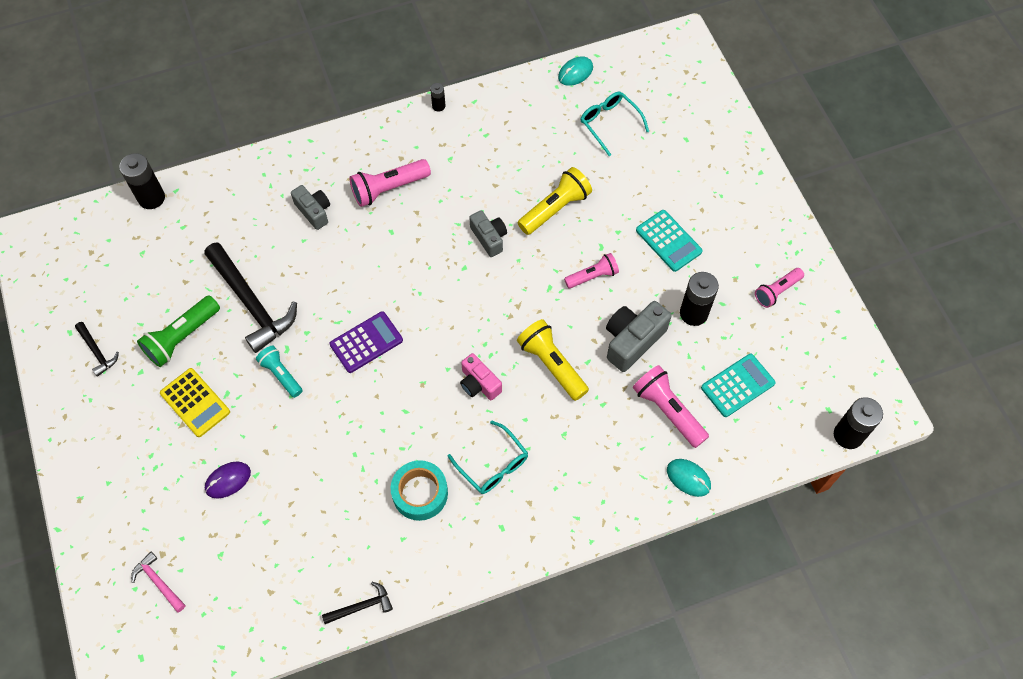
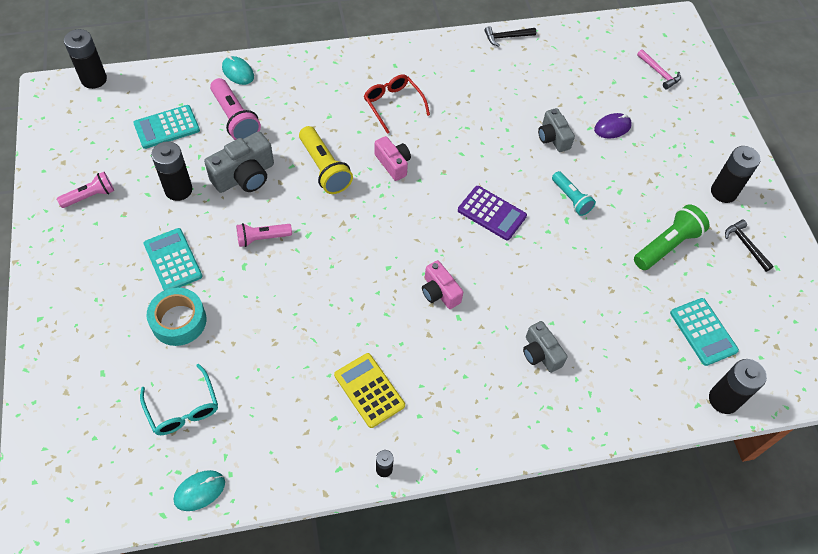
camera: 175 degrees left, 5 degrees down
yellow calculator [160,368,230,437] -> yellow calculator moved to [334,353,405,428]
black hammer [204,242,297,353] -> none
purple calculator [330,311,403,373] -> purple calculator turned 120 degrees counterclockwise [458,186,527,241]
pink flashlight [350,159,431,207] -> none
turquoise tape [391,460,448,521] -> turquoise tape moved to [147,288,206,346]
turquoise glasses [448,420,528,494] -> red glasses [364,74,430,134]
grey camera [469,210,507,257] -> grey camera moved to [538,108,575,152]
yellow flashlight [518,167,592,235] -> none
none -> pink camera [422,260,463,309]
none -> turquoise calculator [670,298,739,366]
none -> black battery [711,146,760,203]

